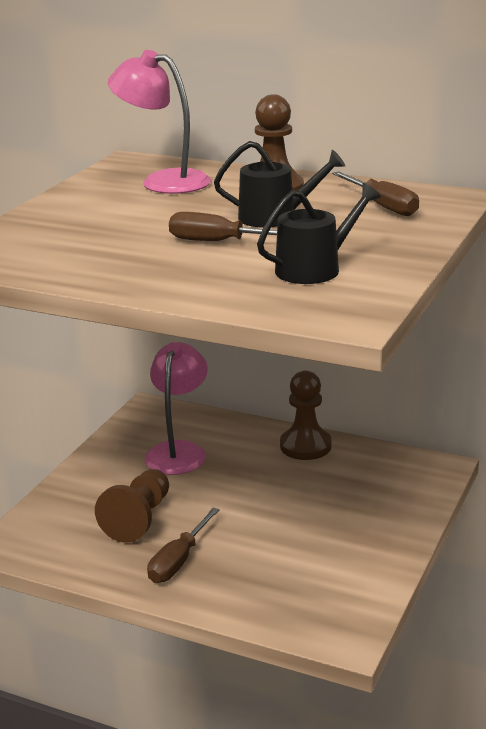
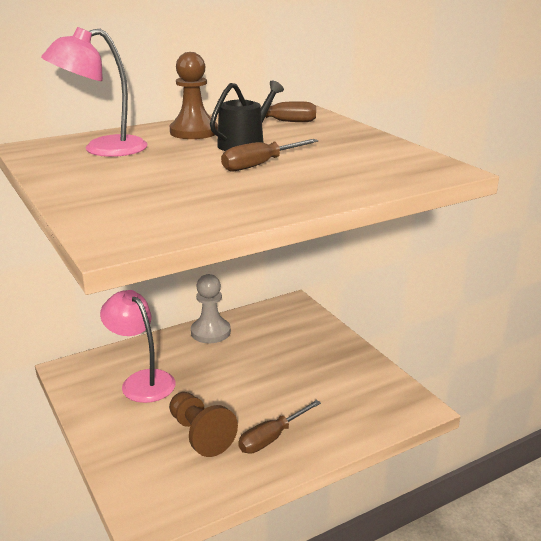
camera: 55 degrees left, 0 degrees up
brown screwdriver [147,507,220,583] -> brown screwdriver turned 75 degrees clockwise [238,400,321,454]
black watering can [257,183,381,284] -> none
brown pawn [280,371,332,460] -> grey pawn [191,274,231,343]

